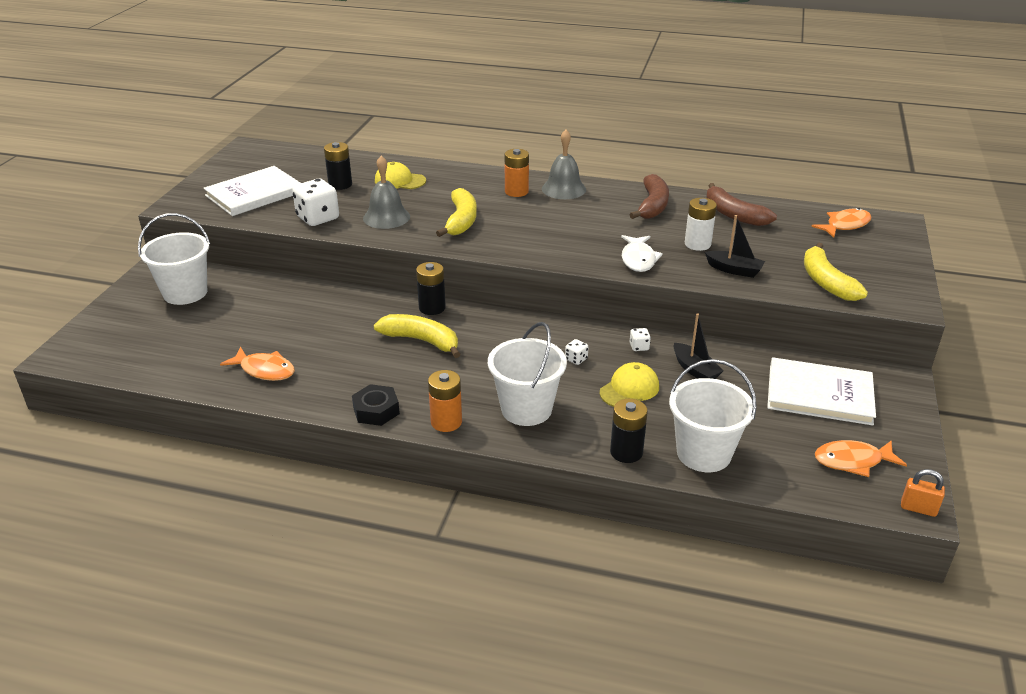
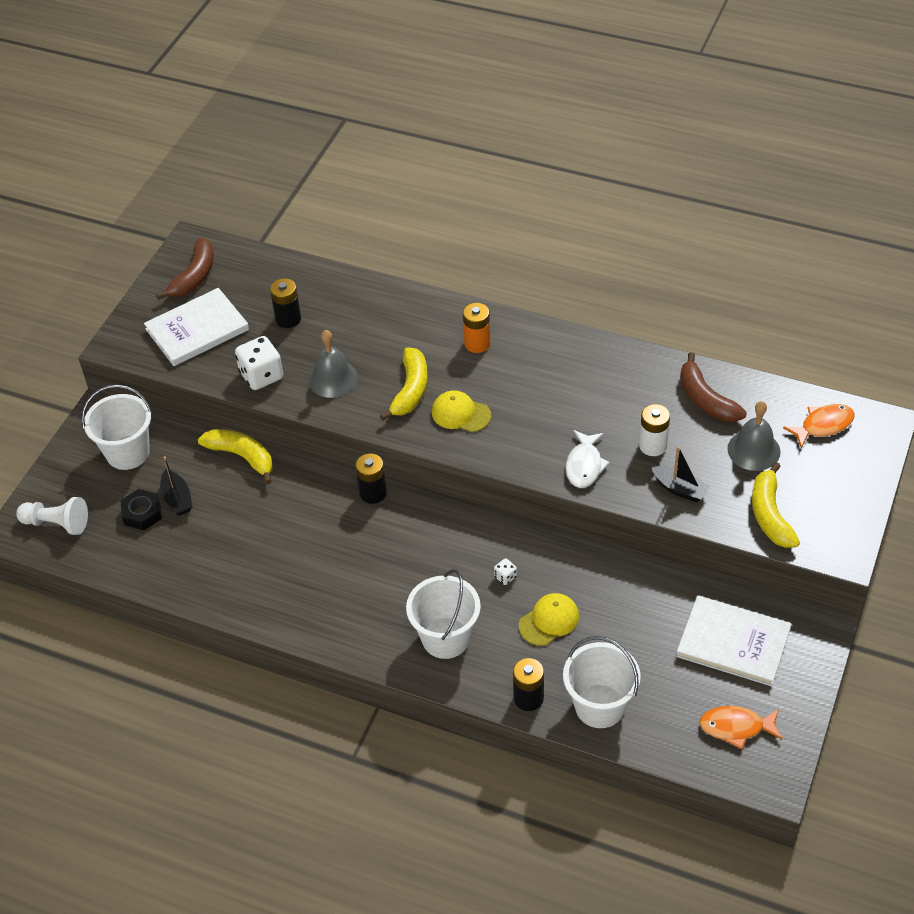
camera: 10 degrees right, 15 degrees up
orange fish [220,347,295,381] -> none
black nut [352,384,400,426] -> black nut moved to [121,489,162,530]
yellow banana [374,314,460,358] -> yellow banana moved to [198,429,273,484]
yellow cap [375,162,426,189] -> yellow cap moved to [432,390,491,432]
orange battery [428,370,462,432] -> none
grey bell [542,130,586,199] -> grey bell moved to [727,401,781,471]
brown banana [629,174,669,219] -> brown banana moved to [156,238,214,300]
white dice [630,328,651,351] -> none
black boat [674,313,723,379] -> black boat moved to [160,456,193,516]
orange padlock [901,469,945,517] -> none
none -> white pawn [16,497,88,535]

